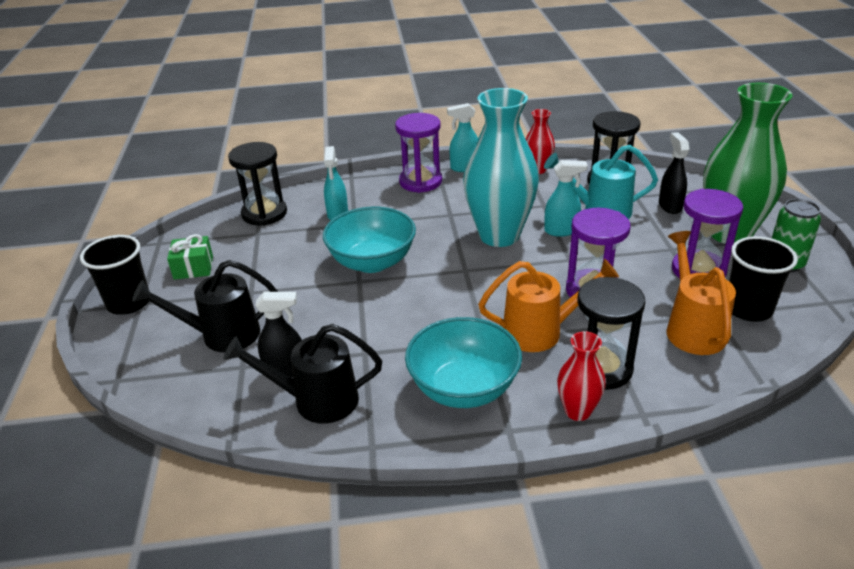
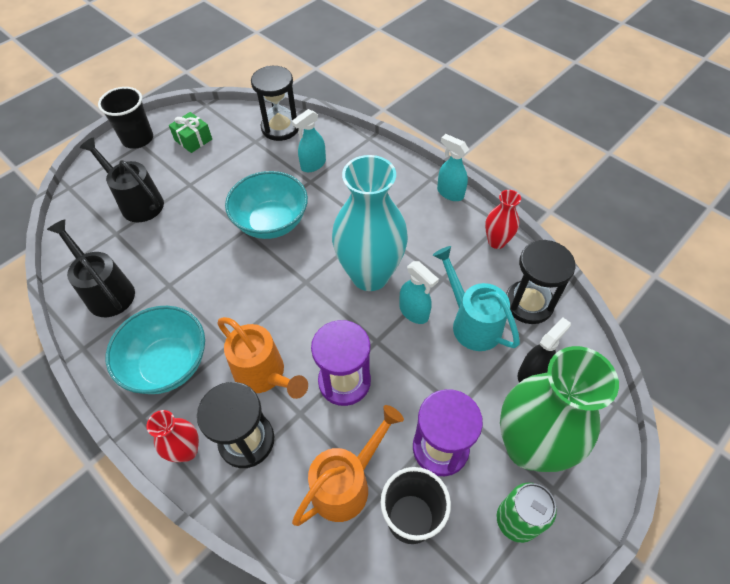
camera: 50 degrees right, 20 degrees up
black spray bottle [255,292,302,377] -> none
purple hourglass [395,113,442,193] -> none

